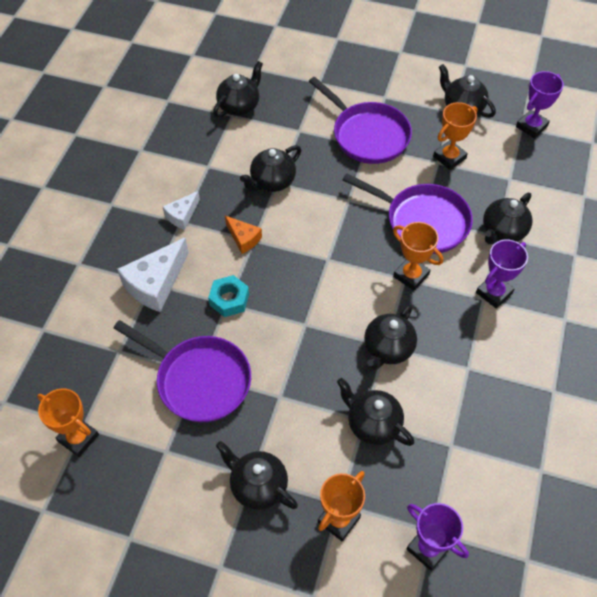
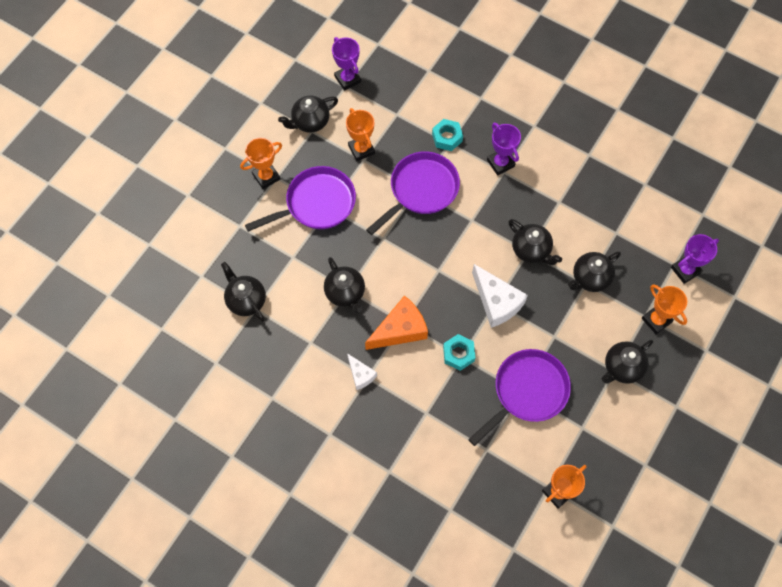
camera: 75 degrees left, 10 degrees up
white cheese [117,237,189,312] -> white cheese moved to [472,264,528,328]
orange cheese [225,216,262,254] -> orange cheese [365,296,428,350], size x1.78
orange trophy [393,222,443,291] -> orange trophy moved to [240,138,282,189]
black teapot [483,193,532,244] -> turquoise nut [432,119,463,151]

